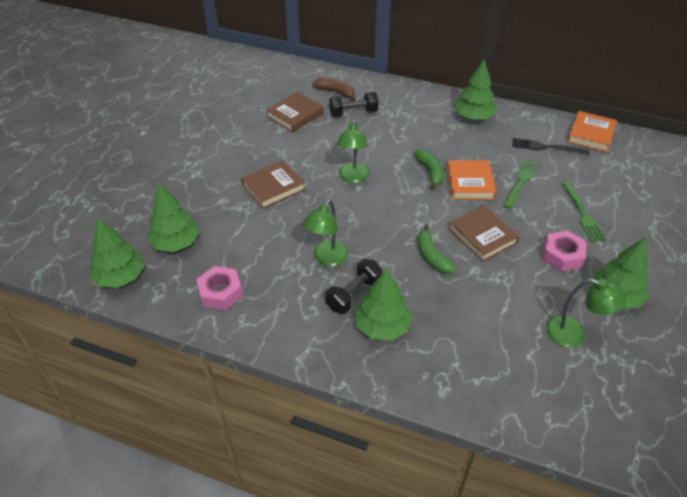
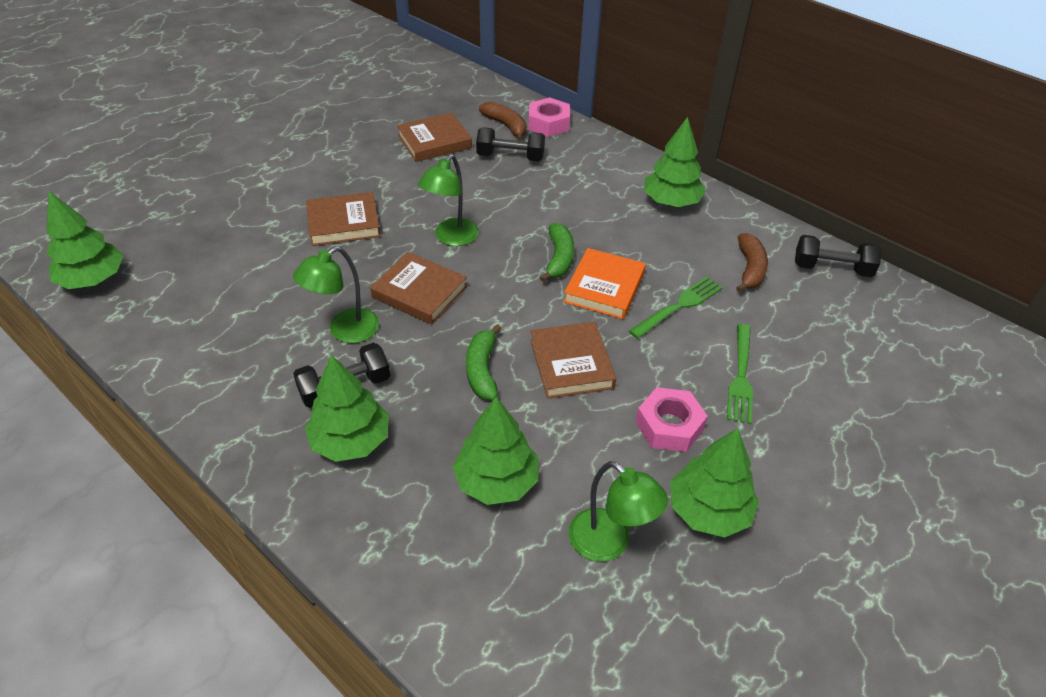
camera: 20 degrees right, 0 degrees up
green tree [147,183,199,252] -> green tree moved to [452,397,538,505]
pink nut [196,266,243,310] -> pink nut moved to [528,97,570,137]
black fork [512,138,590,155] -> brown banana [736,233,768,293]
orange book [567,111,617,152] -> black dumbbell [795,235,881,277]
none -> brown book [370,252,467,325]

